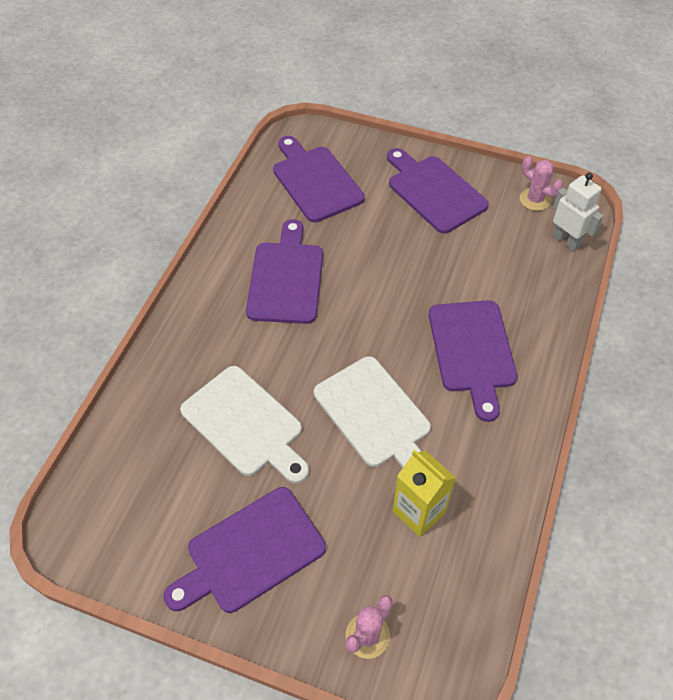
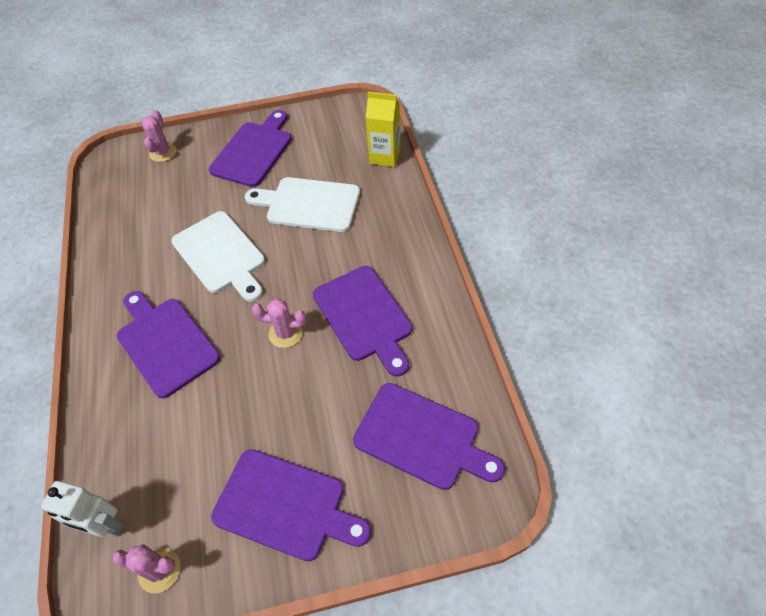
camera: 150 degrees right, 0 degrees up
white cutting board [314,356,431,468] -> white cutting board turned 150 degrees counterclockwise [171,211,265,302]
yellow carton [393,450,456,537] -> yellow carton moved to [366,92,400,167]
none -> pink cactus [252,299,306,348]

